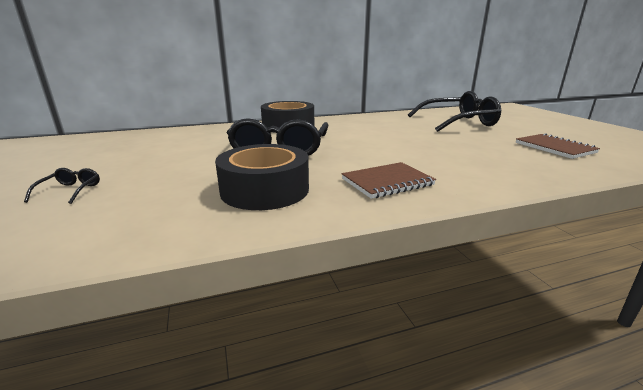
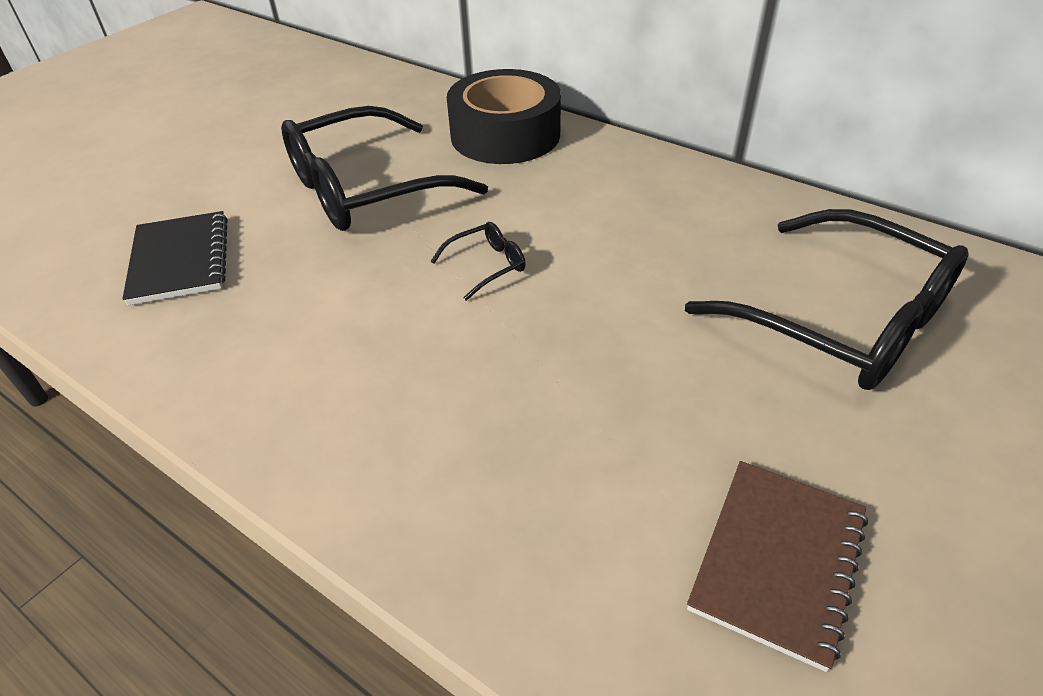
camera: 55 degrees right, 20 degrees up
black glasses [24,168,100,204] -> black glasses moved to [430,222,526,301]
black tape [215,144,309,210] -> black notebook [122,211,227,305]
brown notebook [342,162,436,199] -> none

